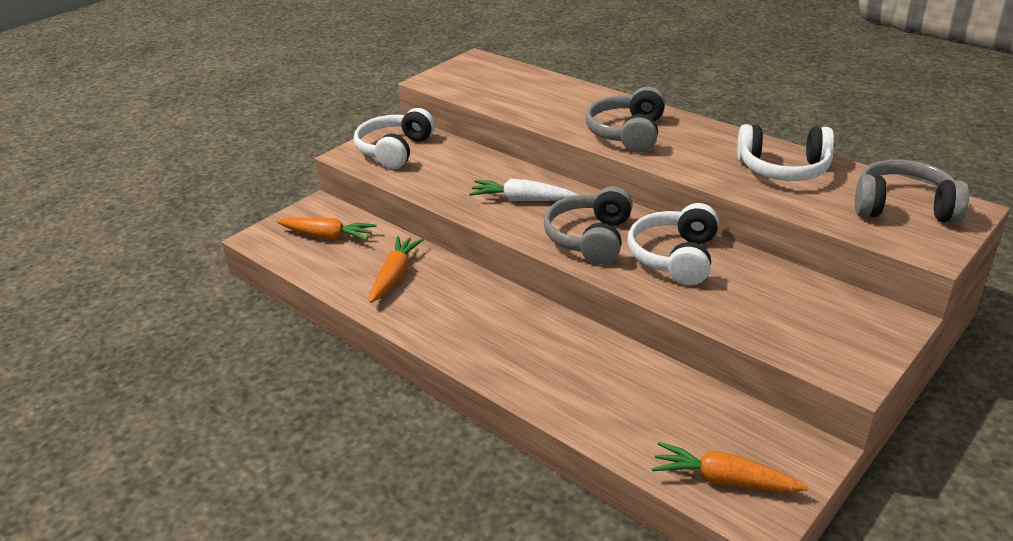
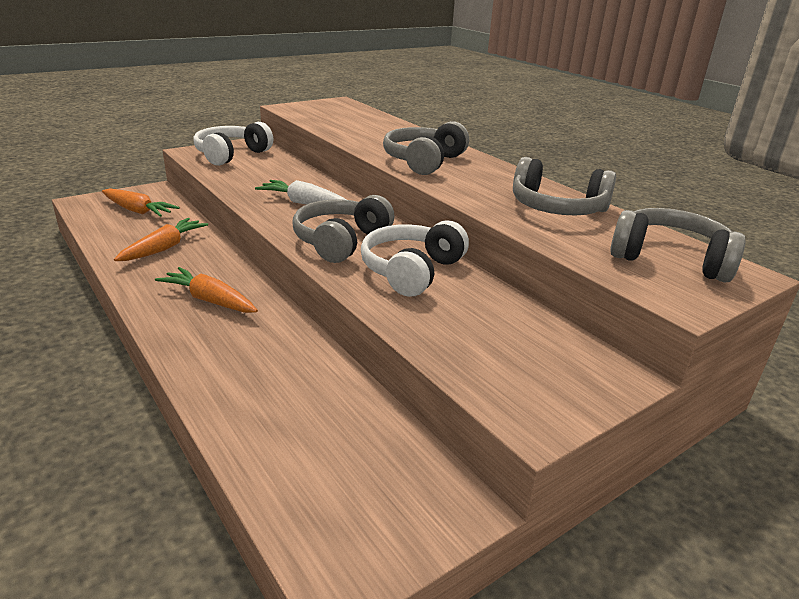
camera: 10 degrees right, 5 degrees down
orange carrot [652,442,808,493] -> orange carrot moved to [155,267,258,313]
white headphones [737,124,834,181] -> grey headphones [513,157,616,215]

